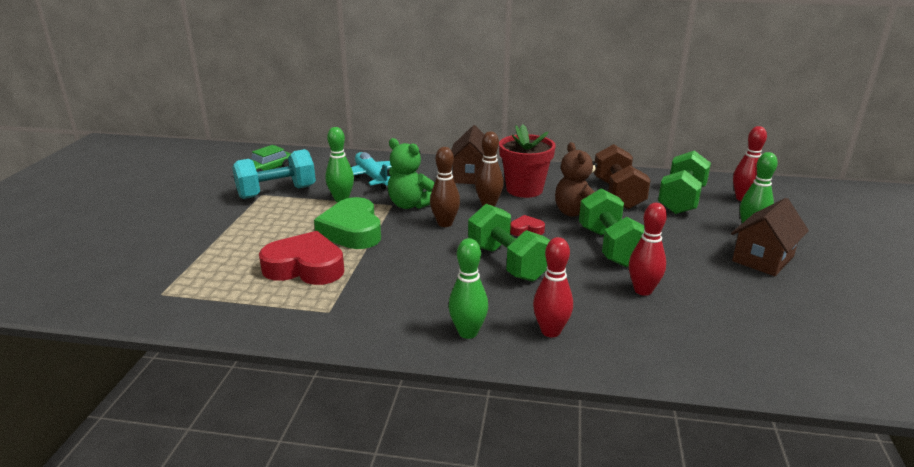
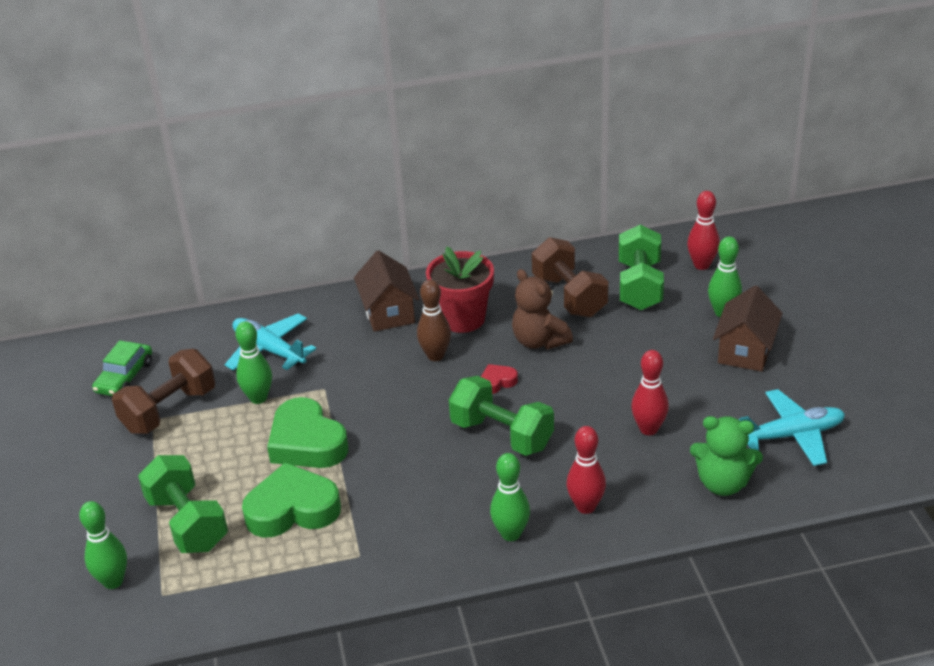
camera: 20 degrees left, 10 degrees up
turquoise dumbbell [232,149,316,199] -> brown dumbbell [112,349,215,434]
red heart [259,231,344,285] -> green heart [242,462,341,537]
green teddy bear [388,138,435,209] -> green teddy bear moved to [690,416,763,496]
brown bowling pin [430,147,460,227] -> none
green dumbbell [579,188,645,267] -> green dumbbell moved to [138,455,228,553]
none -> green bowling pin [79,501,127,589]
none -> turquoise plane [739,389,845,466]

